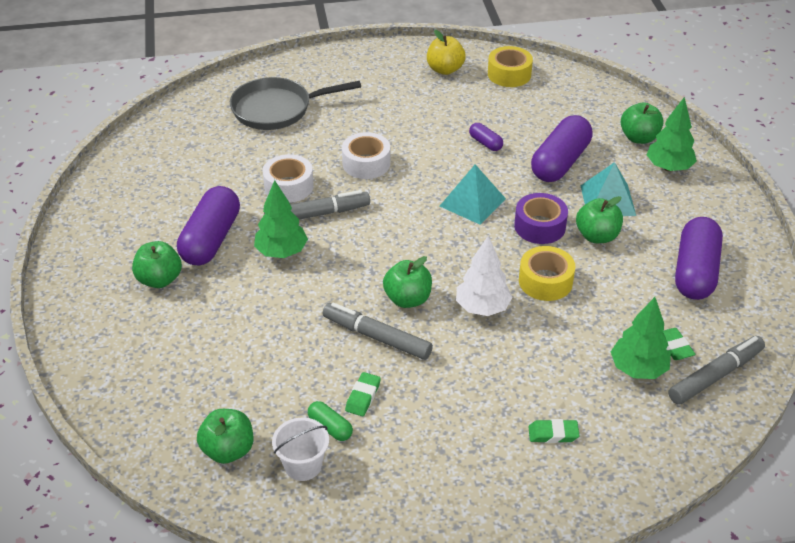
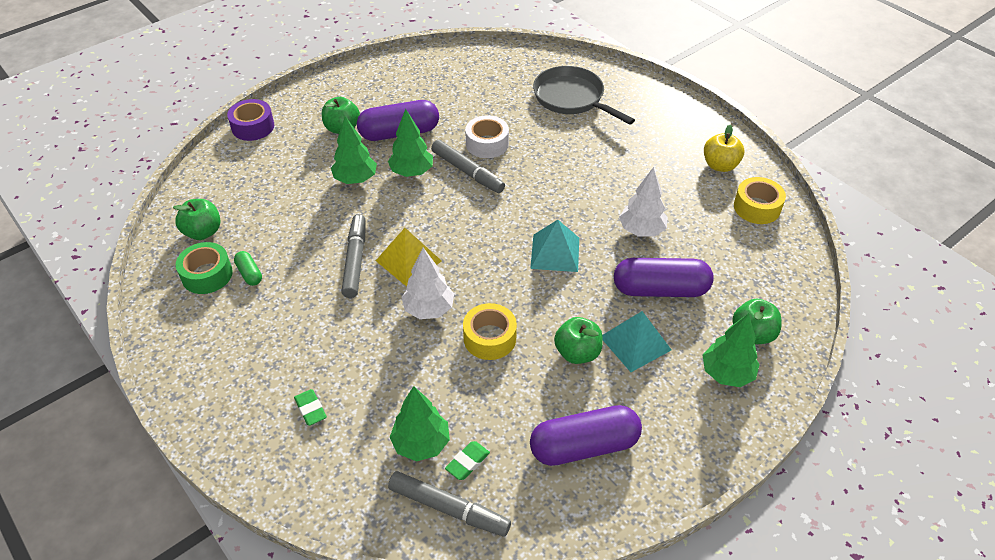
camera: 60 degrees right, 5 degrees up
white bucket [272,418,329,481] -> green tape [176,242,233,294]
green capsule [308,401,353,441] -> green capsule turned 45 degrees counterclockwise [234,251,262,286]
white tape [342,132,390,179] -> none
green eraser [345,372,381,416] -> none
green apple [383,256,432,308] -> yellow pyramid [376,228,442,286]
purple capsule [469,123,503,151] -> white tree [619,167,668,237]
purple tape [514,193,568,244] -> purple tape moved to [227,99,274,141]
none -> green tree [331,116,377,184]

